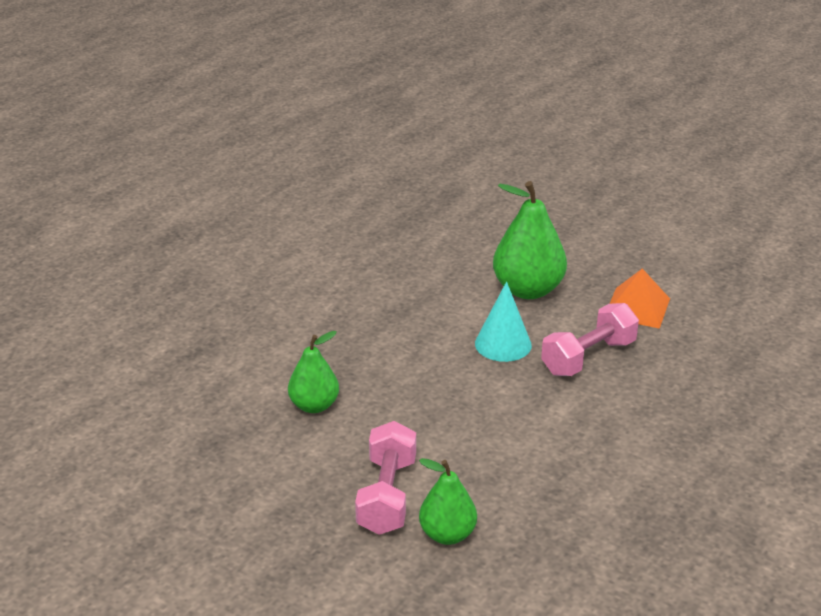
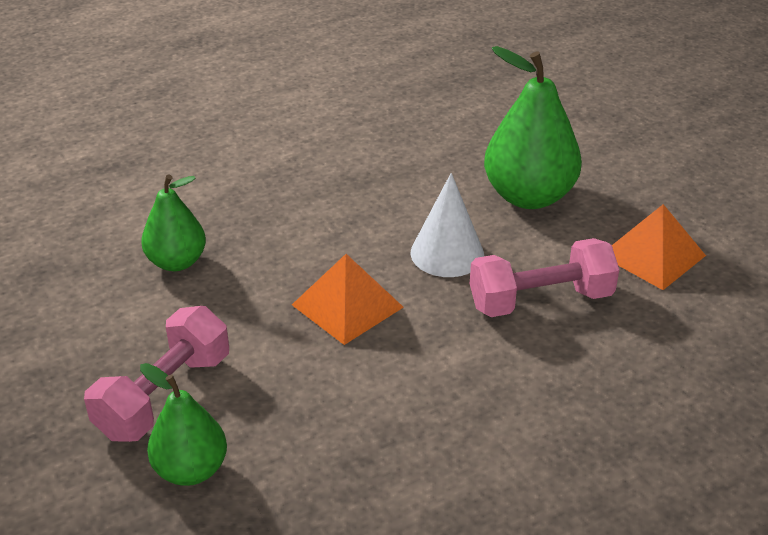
camera: 25 degrees right, 5 degrees up
turquoise cone [475,282,532,362] -> white cone [411,173,484,277]
none -> orange pyramid [292,254,404,345]

